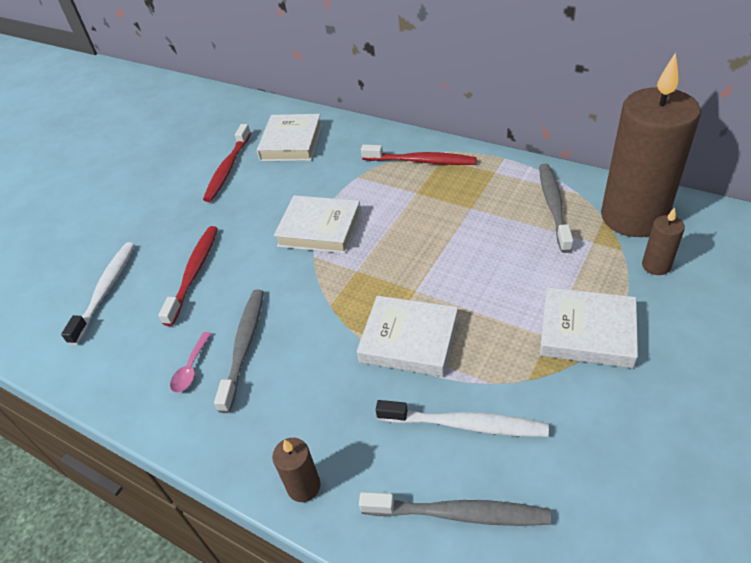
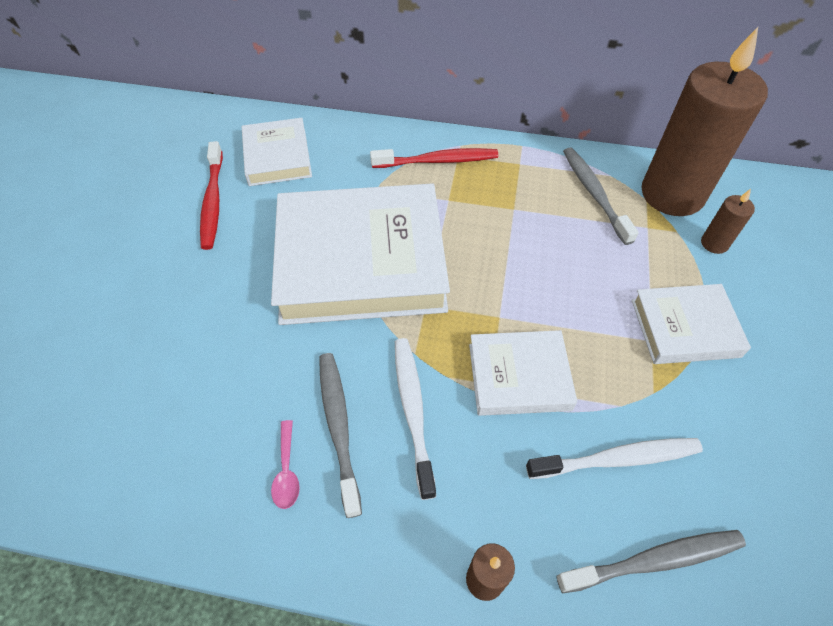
camera: 25 degrees left, 10 degrees up
white toothbrush [61,242,135,345] -> white toothbrush moved to [395,338,436,500]
red toothbrush [158,226,218,326] -> none
white book [274,195,361,254] -> white book [271,184,450,325], size x1.95

